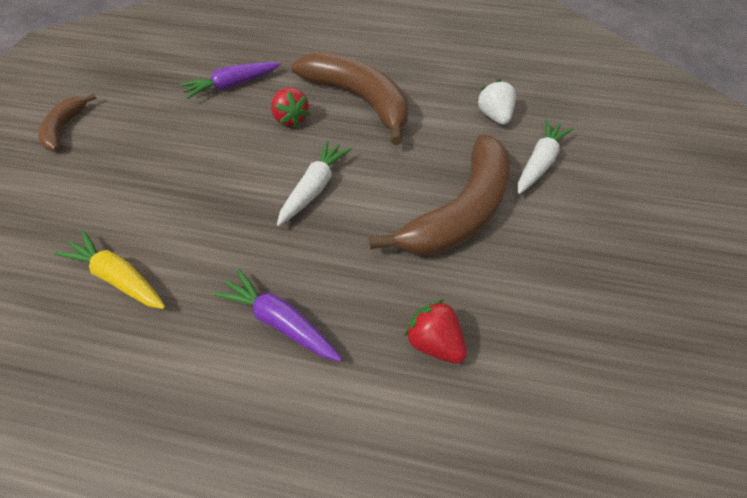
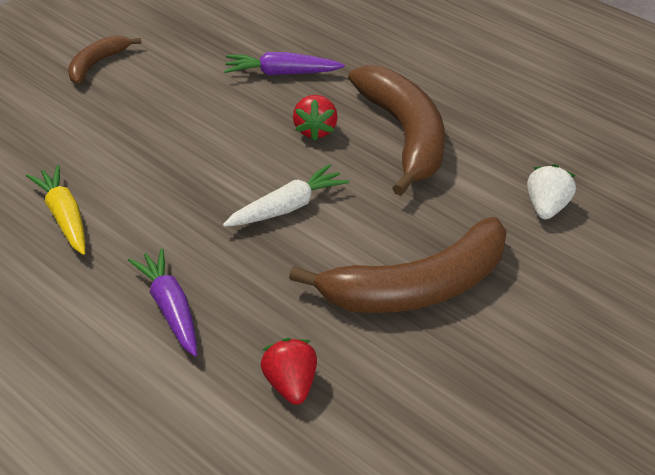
camera: 30 degrees right, 10 degrees down
white carrot [518,119,573,194] -> none

